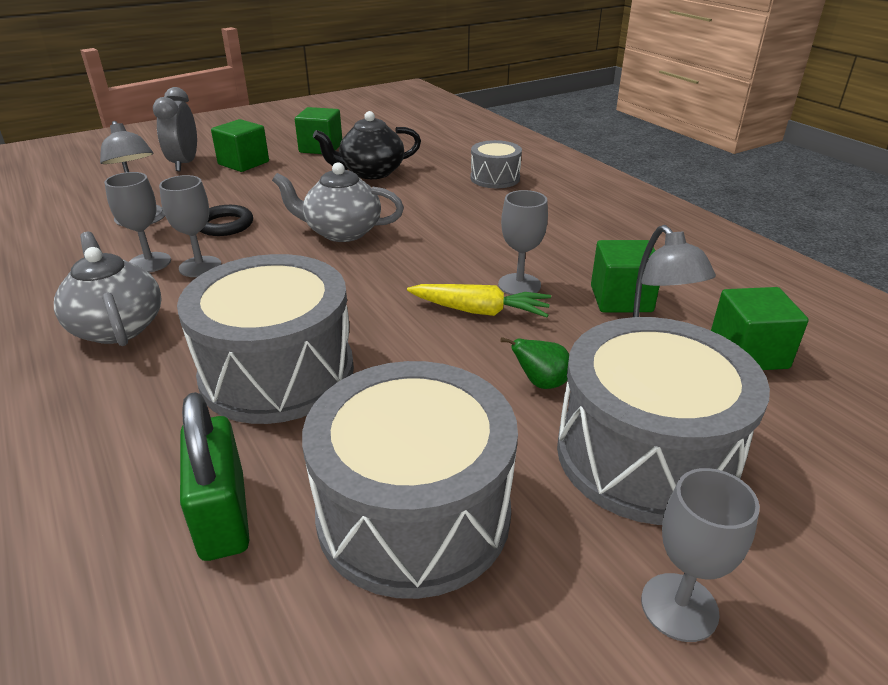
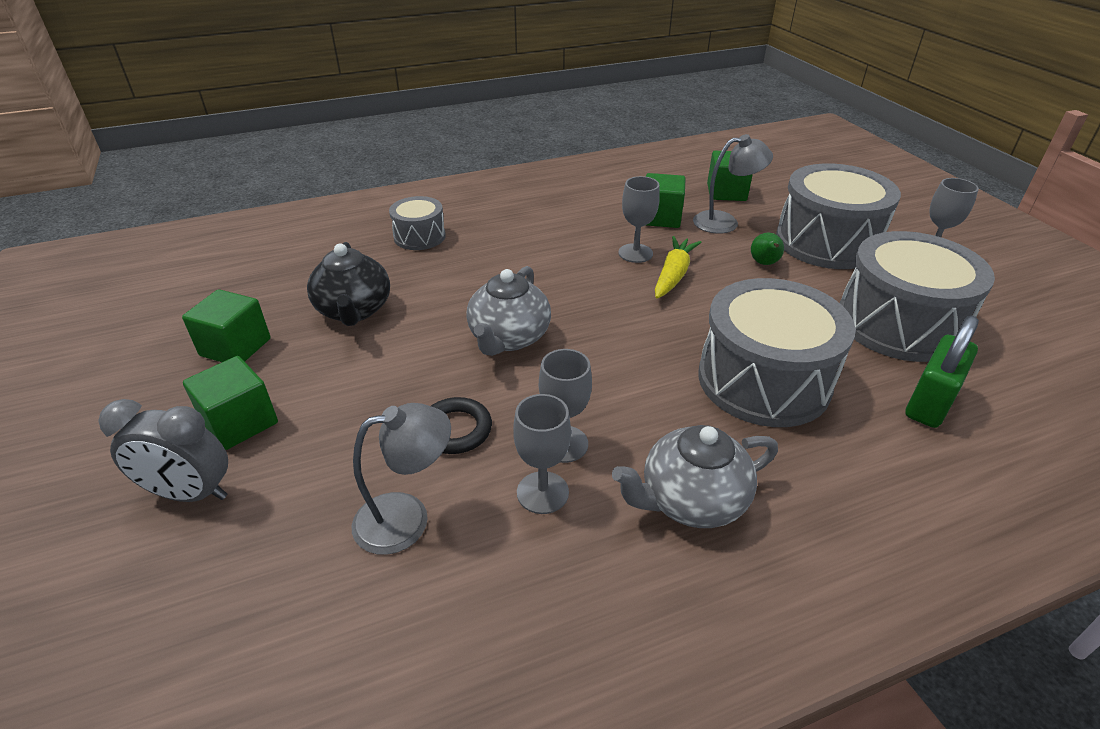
camera: 80 degrees left, 5 degrees up
green padlock [180,392,249,561] -> green padlock turned 45 degrees counterclockwise [905,316,979,428]

